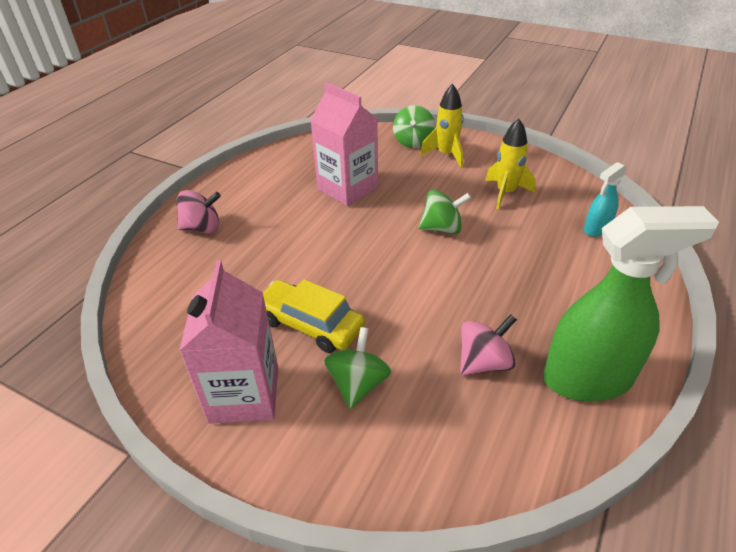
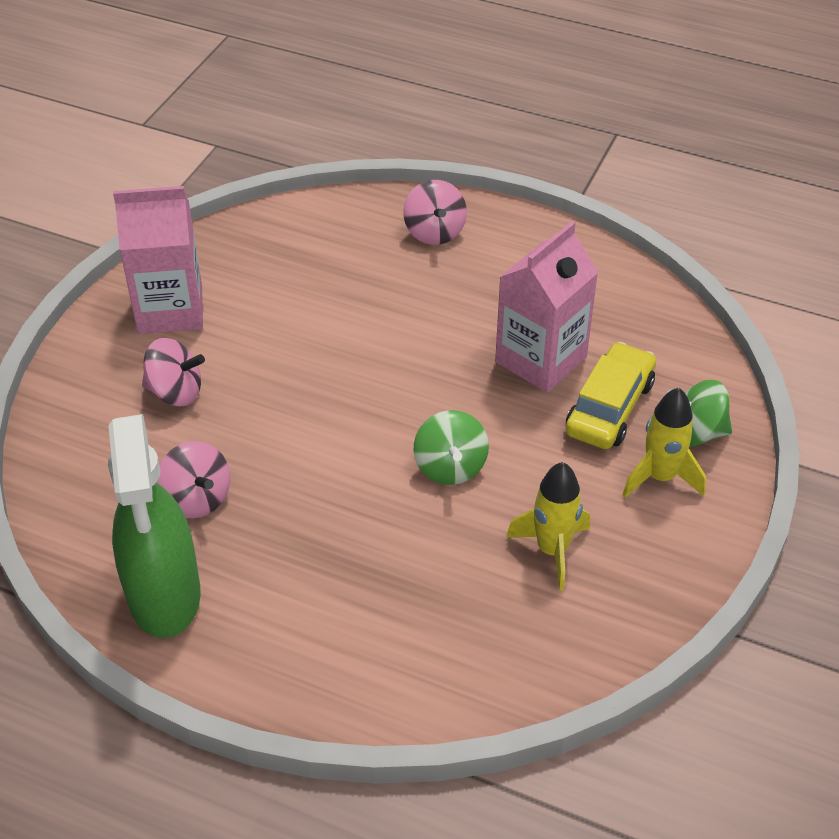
camera: 85 degrees right, 5 degrees up
yellow car [263,279,365,353] -> yellow car moved to [565,342,656,449]
green spinning top [324,327,391,409] -> pink spinning top [142,338,205,407]
turquoise spray bottle [584,162,627,237] -> none

